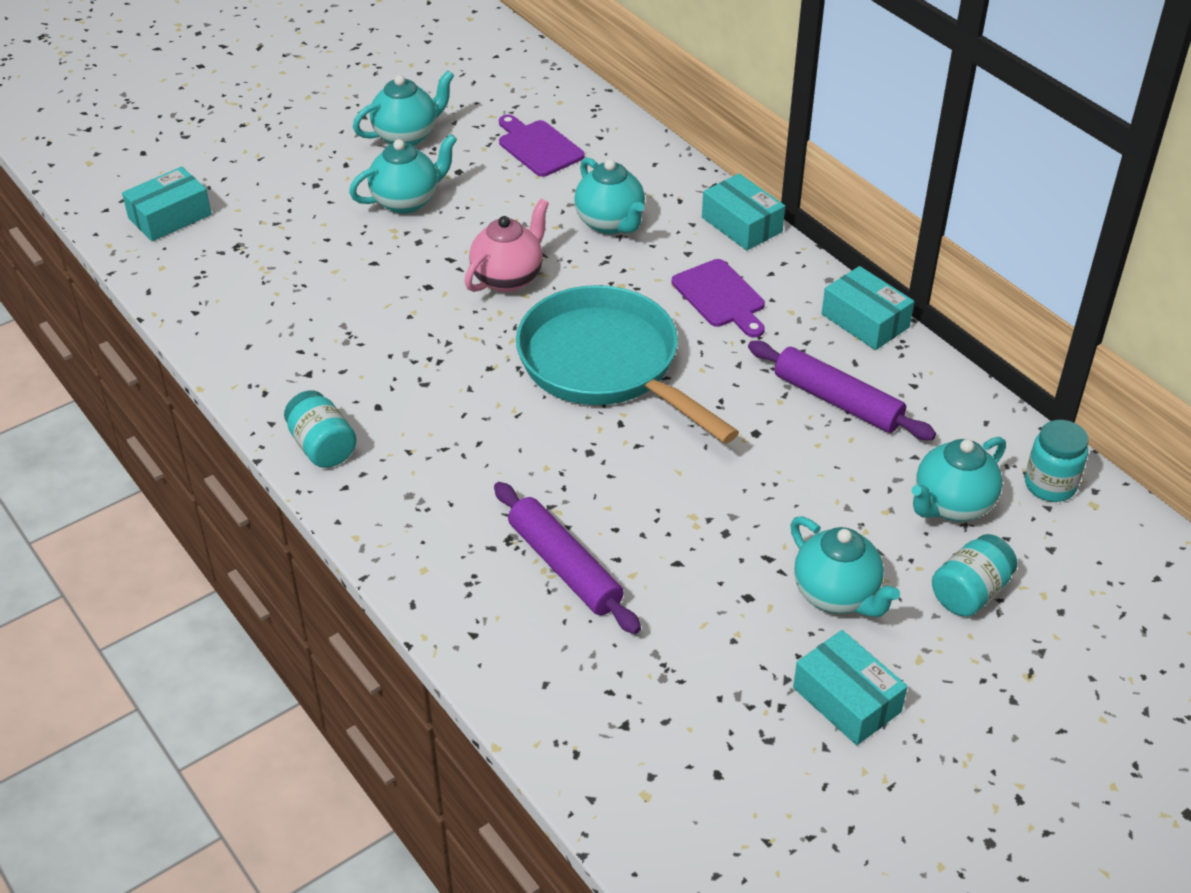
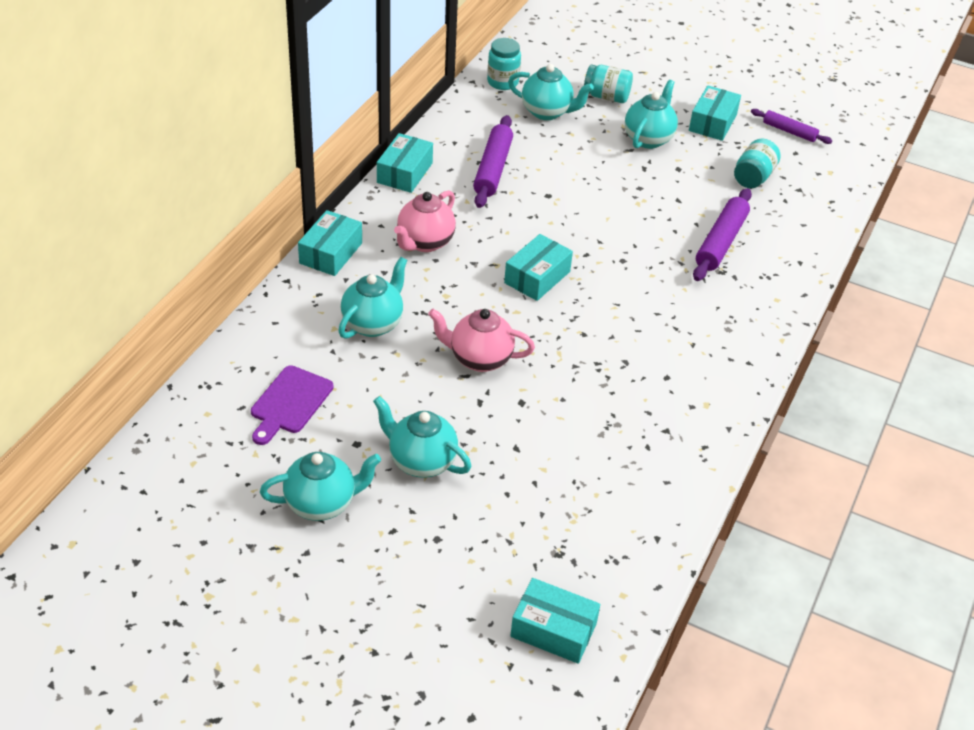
camera: 120 degrees left, 0 degrees up
turquoise jar [284,390,357,468] -> turquoise jar moved to [734,139,781,188]
turquoise teapot [353,70,454,146] -> turquoise teapot turned 135 degrees clockwise [260,452,381,521]
turquoise pan [516,285,739,444] -> turquoise box [504,234,573,301]
purple cutting board [672,259,765,338] -> pink teapot [394,190,456,252]
none -> purple rolling pin [751,109,832,144]

